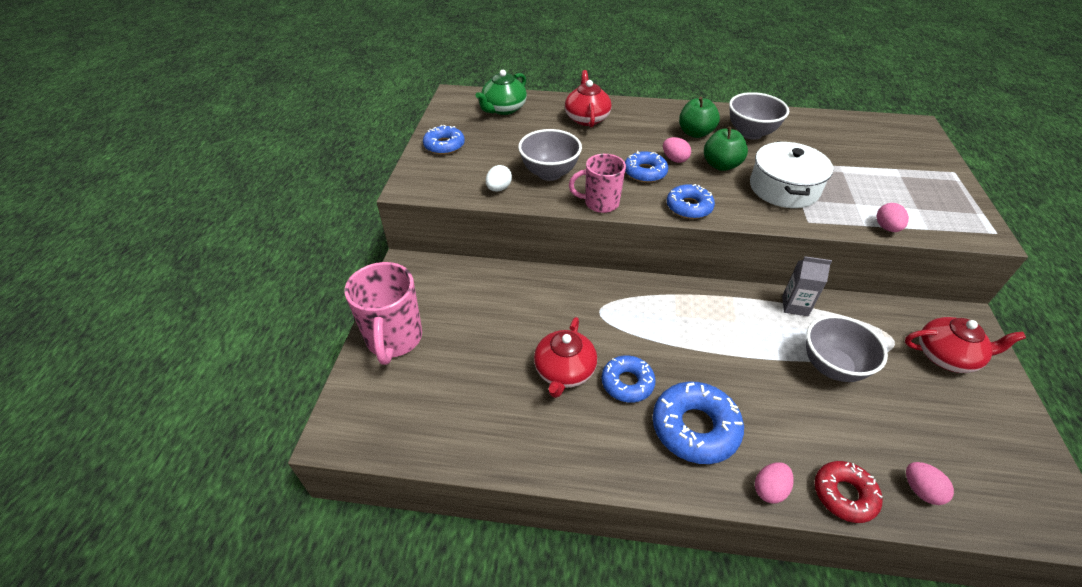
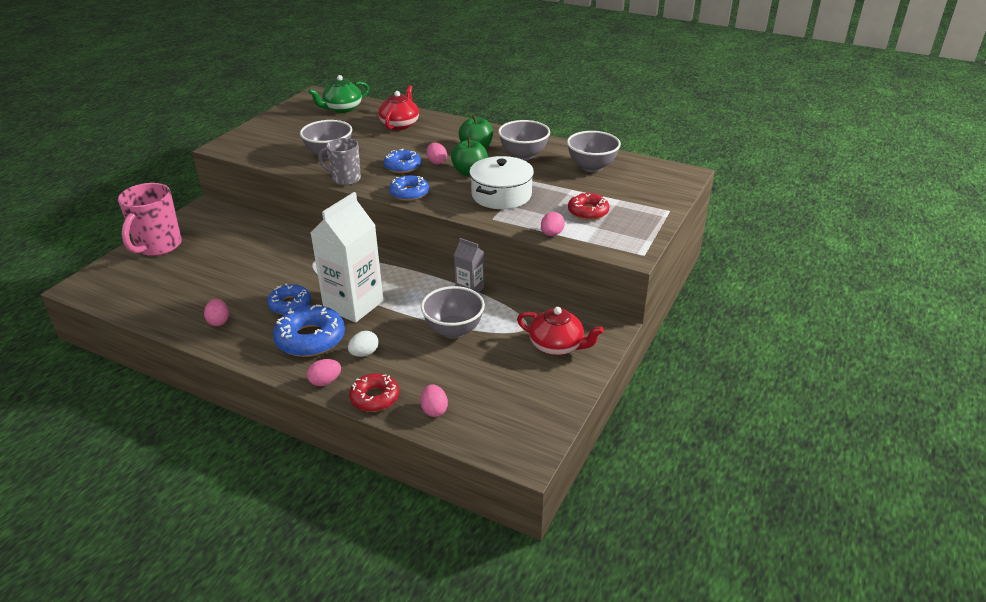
camera: 20 degrees right, 10 degrees down
blue donut [423,125,465,155] -> none
white egg [486,165,512,192] -> white egg moved to [348,331,379,357]
red teapot [534,317,597,398] -> none
pink mug [569,154,626,213] -> grey mug [318,138,361,186]
none -> pink egg [204,299,229,326]
none -> white carton [311,192,383,323]
none -> grey bowl [567,131,621,172]
none -> red donut [568,192,610,220]

